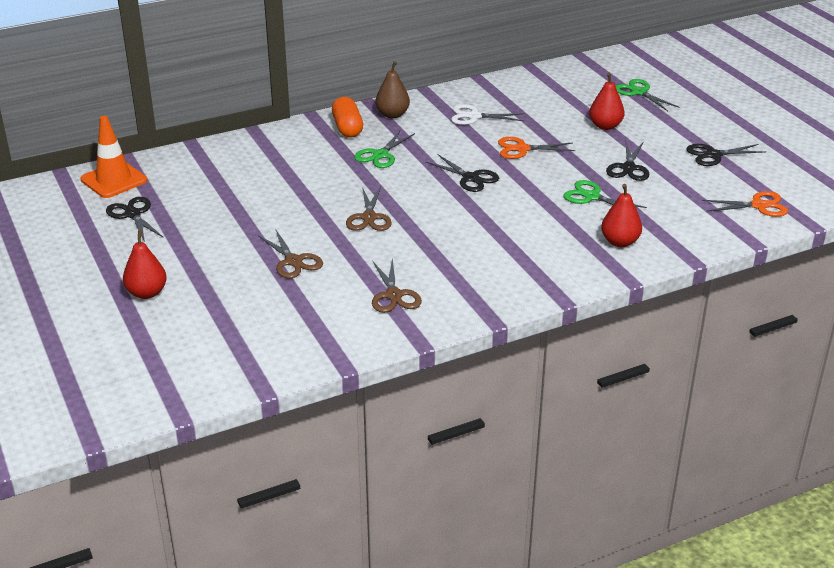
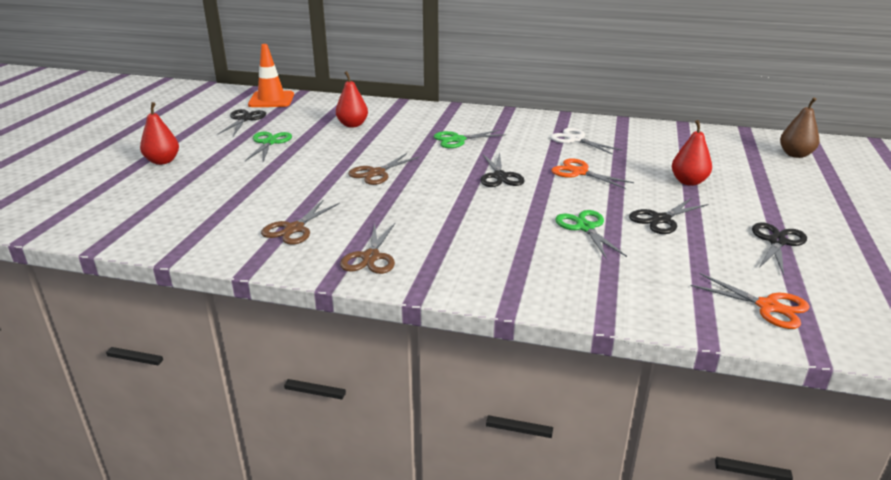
camera: 40 degrees right, 5 degrees down
brown scissors [258,230,323,278] -> brown scissors moved to [340,223,395,274]
orange capsule [332,97,363,138] -> none
brown pear [376,61,410,118] -> brown pear moved to [780,97,820,158]
red pear [601,184,642,247] -> red pear moved to [336,71,368,128]
green scissors [616,79,680,111] -> green scissors moved to [245,132,292,161]
black scissors [686,144,766,166] -> black scissors turned 90 degrees clockwise [752,223,807,276]

